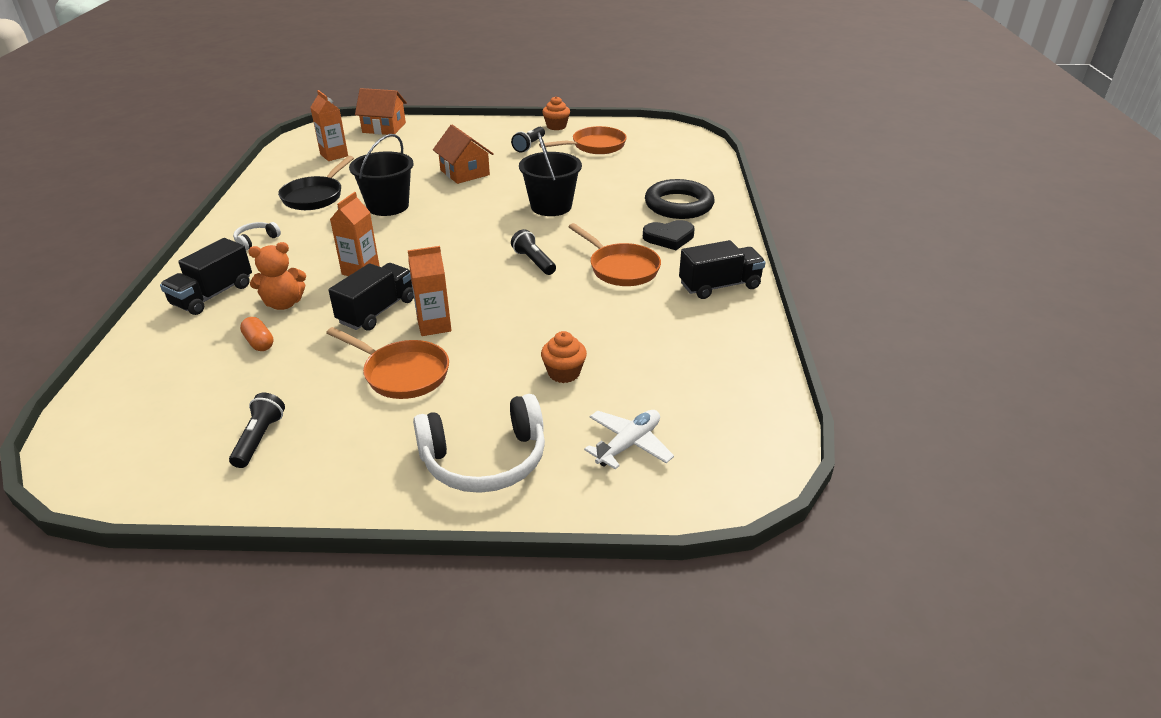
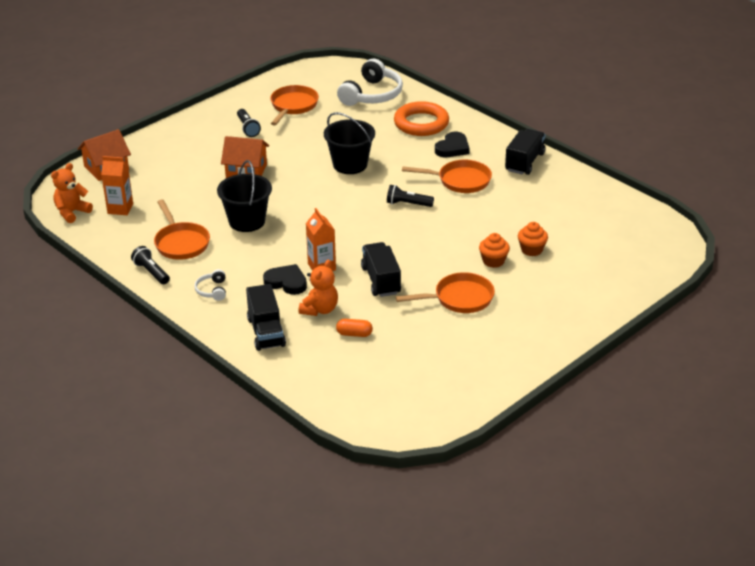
camera: 45 degrees left, 0 degrees up
black flashlight [229,393,285,468] -> black flashlight moved to [131,246,170,284]
black pan [278,156,354,210] -> orange pan [154,199,210,260]
orange carton [408,246,452,336] -> none
white headphones [413,394,545,493] -> white headphones moved to [337,58,403,106]
orange cupcake [542,96,570,130] -> orange cupcake moved to [479,233,510,268]
white plane [584,410,674,469] -> none
black ring [645,179,714,219] -> orange ring [394,101,449,136]
none -> orange teddy bear [51,163,93,223]
none -> black heart [263,264,307,295]

